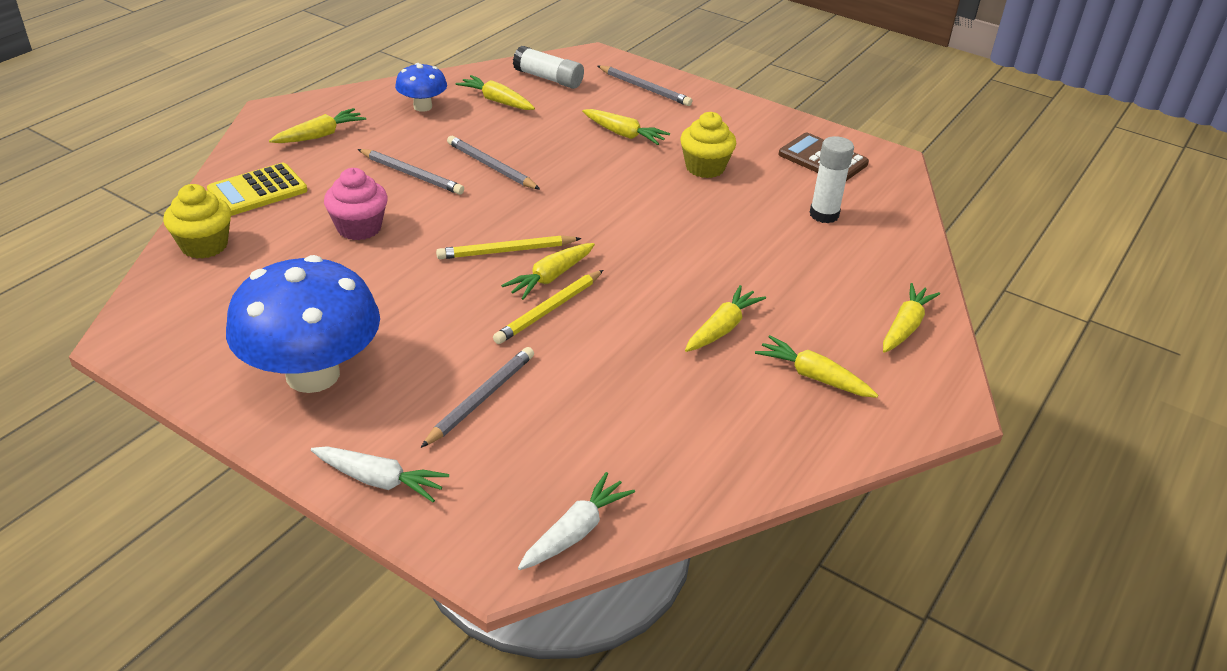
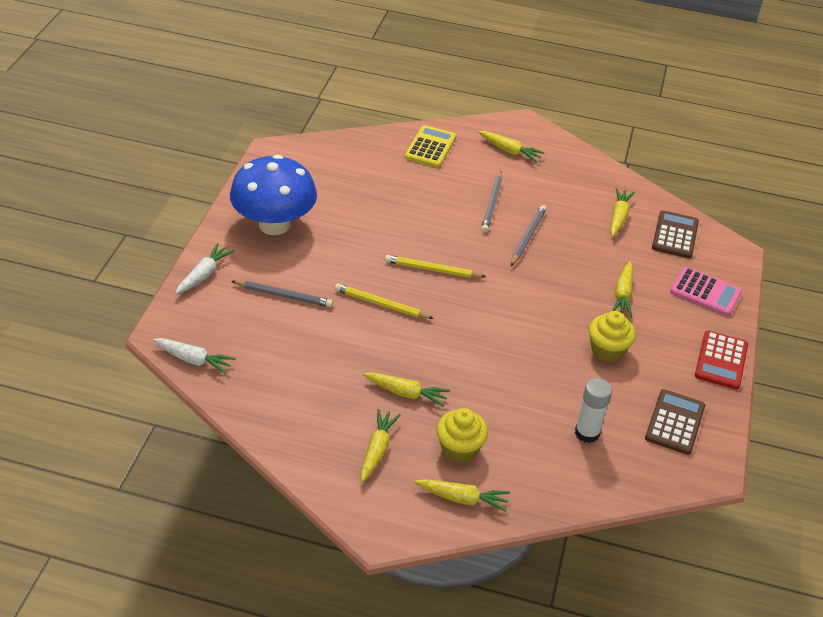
camera: 70 degrees right, 5 degrees up
yellow cupcake [163,184,231,259] -> yellow cupcake moved to [436,408,488,463]
yellow calculator [207,163,307,216] -> yellow calculator turned 75 degrees clockwise [405,125,456,168]
white carrot [311,446,449,502] -> white carrot turned 150 degrees counterclockwise [175,243,234,294]
pink cupcake [324,168,388,240] -> none
blue mushroom [395,63,447,112] -> none
yellow pencil [436,235,582,259] -> yellow pencil turned 45 degrees counterclockwise [385,255,486,278]
yellow carrot [501,243,595,300] -> none
white glue stick [513,46,584,89] -> brown calculator [652,210,699,258]
grey pencil [598,66,692,106] -> pink calculator [670,267,742,316]
none -> red calculator [695,331,748,390]

